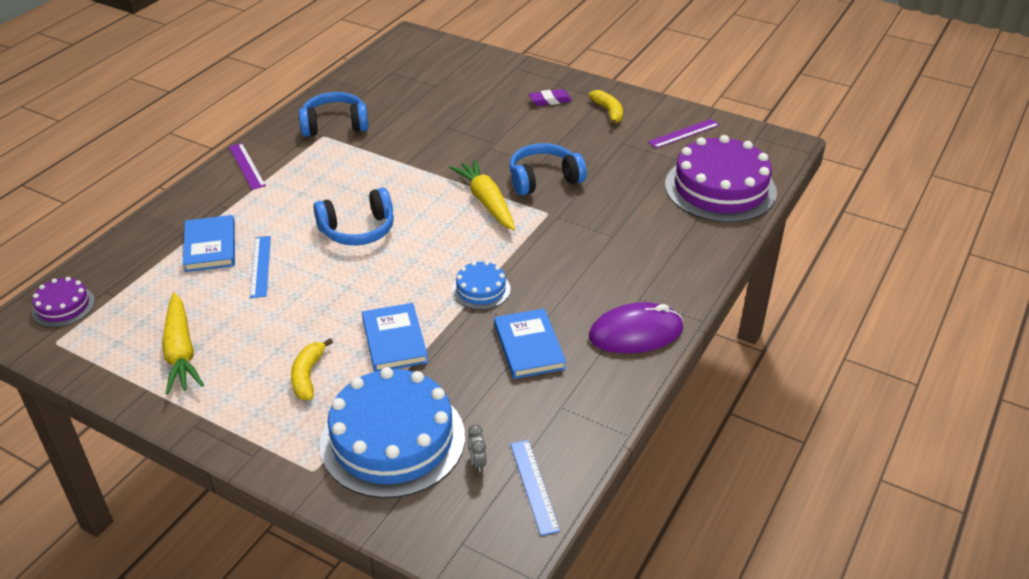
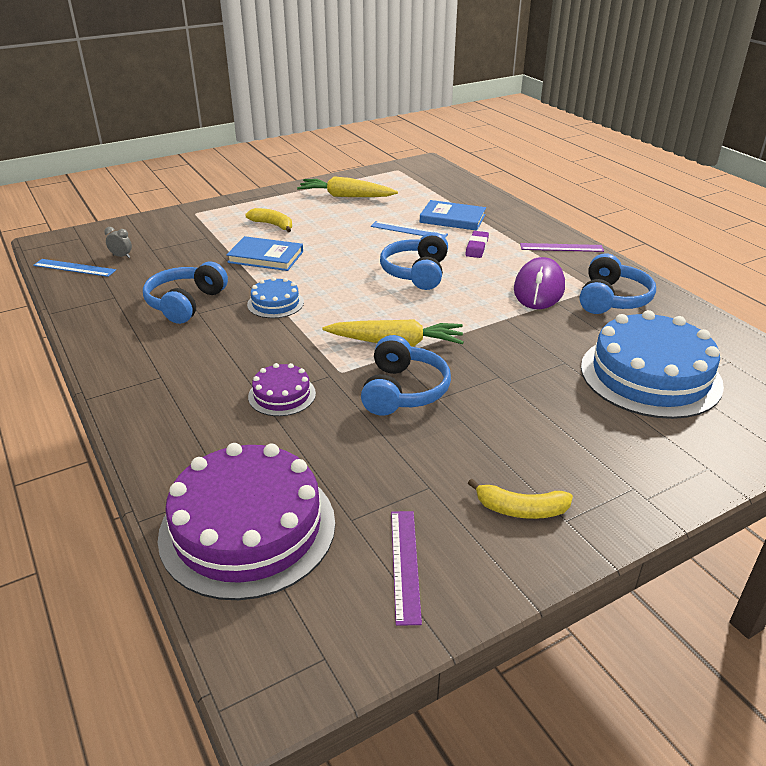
camera: 120 degrees right, 5 degrees down
purple cake [31,277,95,327] -> purple cake moved to [248,363,316,416]
blue cake [320,367,465,498] -> blue cake moved to [581,310,724,419]
blue book [494,309,566,379] -> blue headphones [143,261,228,324]
purple eraser [529,89,572,106] -> purple eraser moved to [465,231,489,258]
purple mouse [589,302,683,353] -> purple mouse moved to [514,257,565,309]

